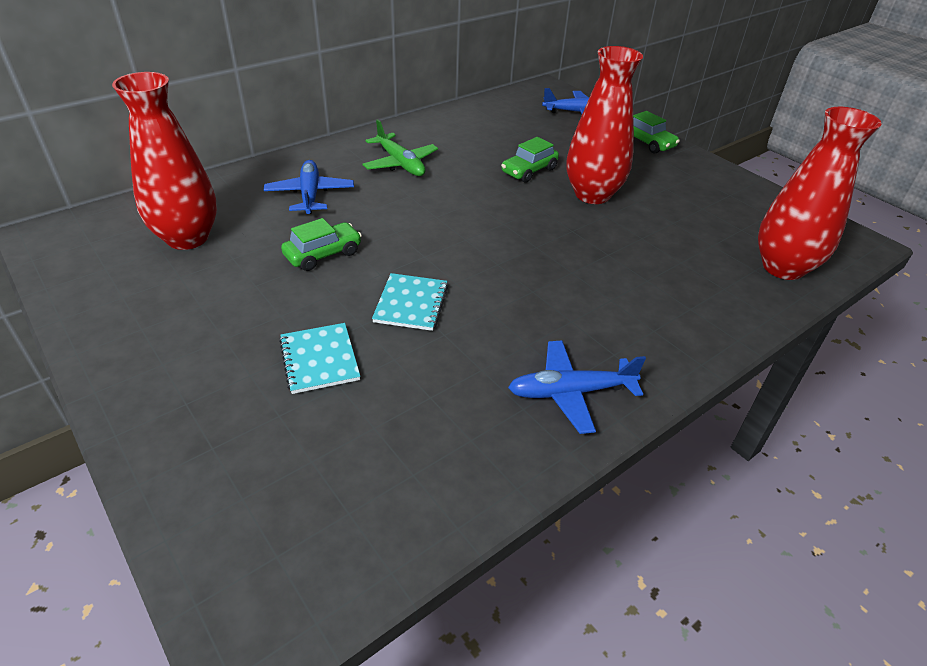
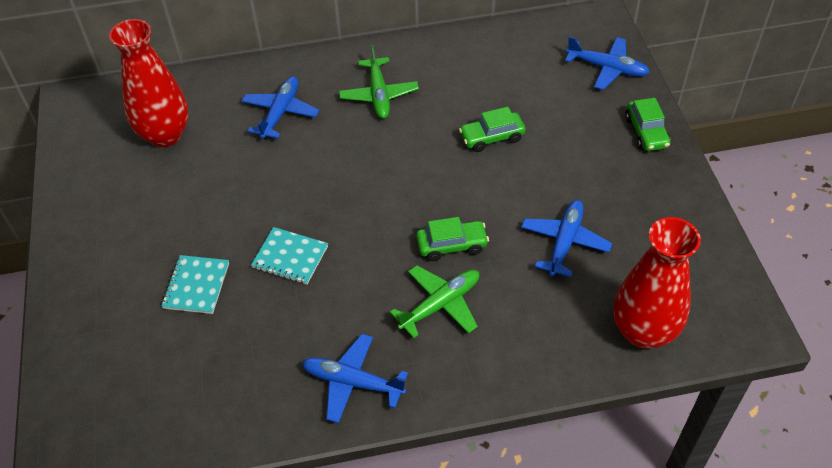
camera: 30 degrees right, 10 degrees up
green car [281,218,362,271] -> green car moved to [416,217,489,261]
turquoise notebook [372,273,448,331] -> turquoise notebook turned 75 degrees clockwise [251,227,328,284]
red vase [567,46,643,204] -> none
none -> green plane [390,265,479,338]
none -> blue plane [521,200,612,277]

